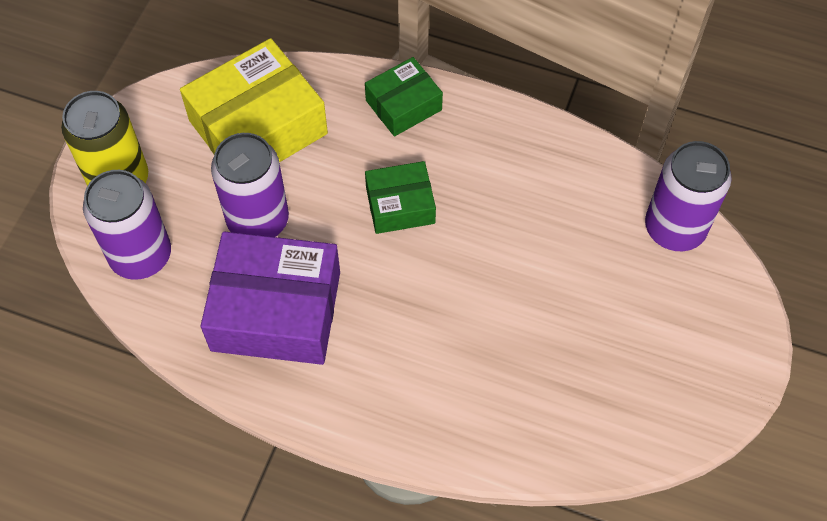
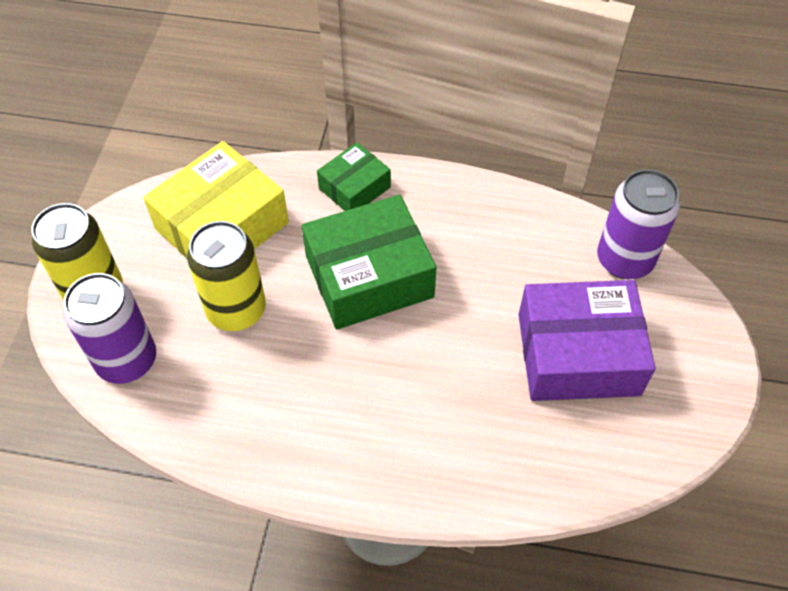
camera: 10 degrees left, 5 degrees down
purple box [201,231,340,365] -> purple box moved to [518,280,656,401]
purple can [211,133,289,237] -> yellow can [187,221,266,331]
green box [365,161,436,234] -> green box [302,195,437,330], size x1.80

